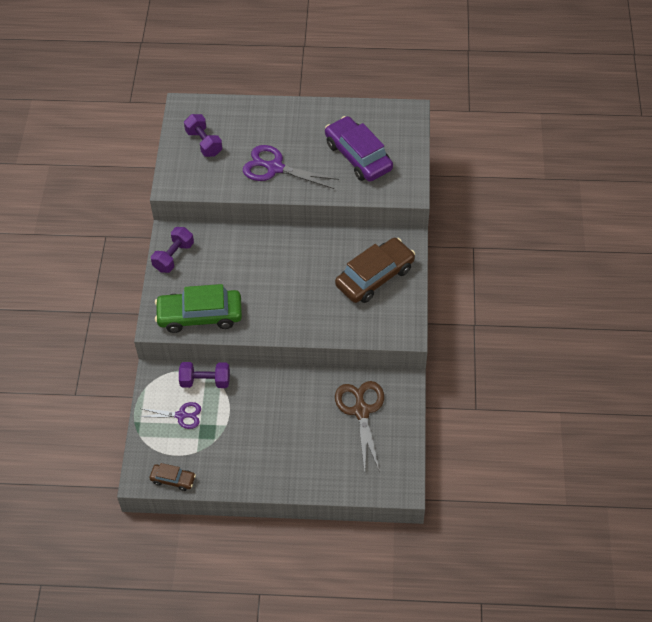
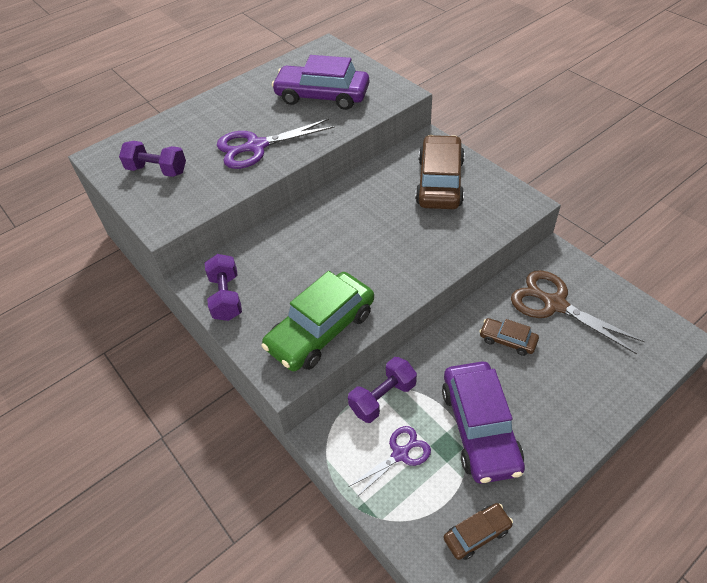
camera: 40 degrees left, 5 degrees down
none -> purple car [442,362,525,484]
none -> brown car [479,318,539,356]

